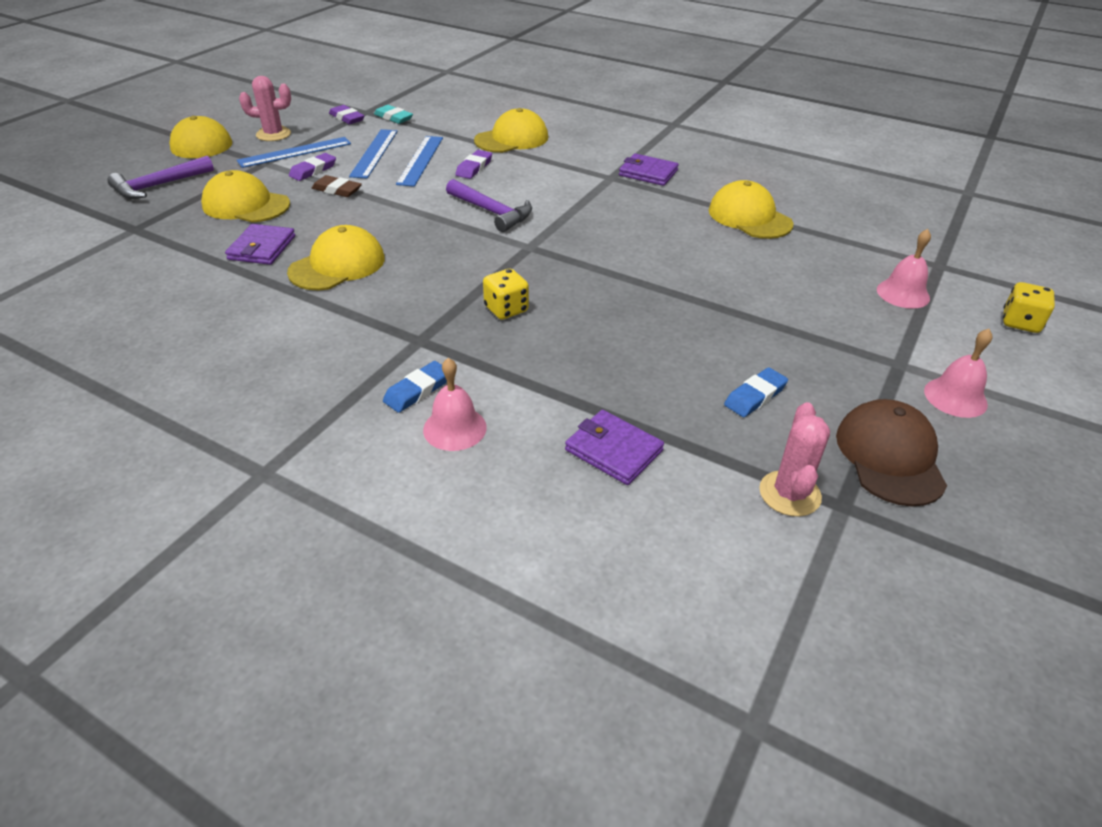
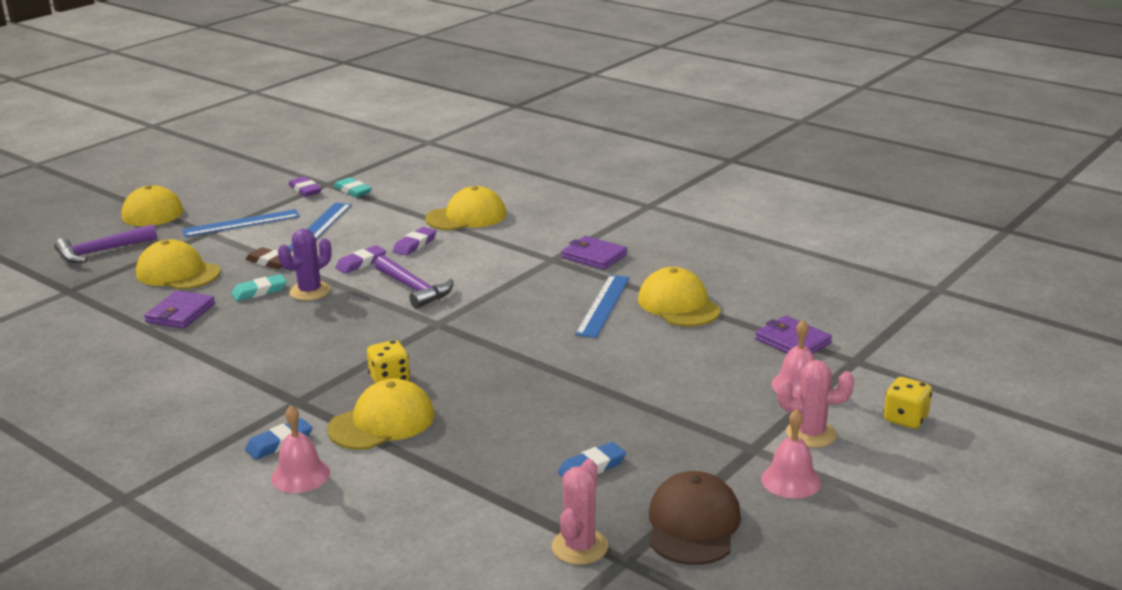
camera: 10 degrees right, 15 degrees down
pink cactus [239,76,291,141] -> pink cactus moved to [777,360,854,448]
yellow cap [287,225,385,290] -> yellow cap moved to [327,378,434,450]
purple eraser [289,153,336,181] -> purple eraser moved to [335,245,386,274]
blue ruler [396,136,443,187] -> blue ruler moved to [575,275,630,338]
purple wallet [565,410,664,485] -> purple wallet moved to [755,316,832,354]
none -> turquoise eraser [231,274,287,301]
none -> purple cactus [278,229,332,300]

